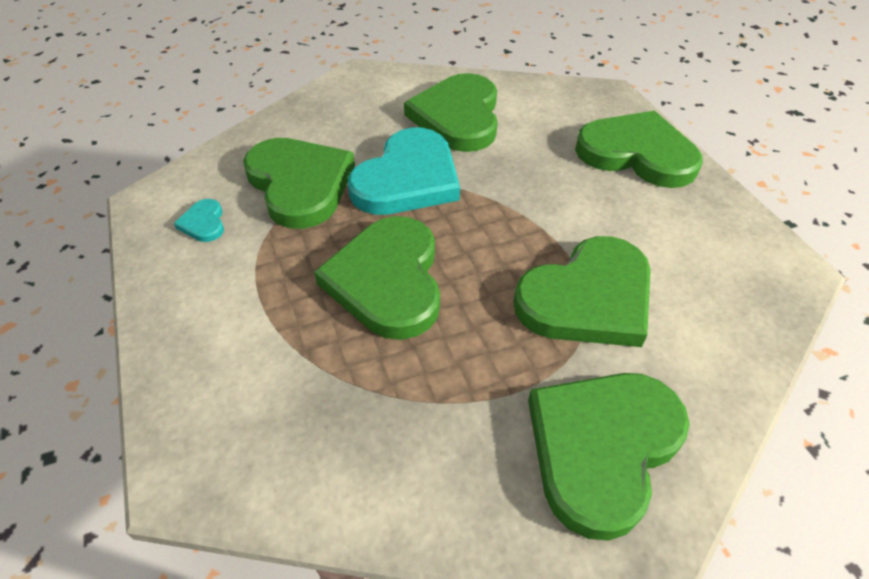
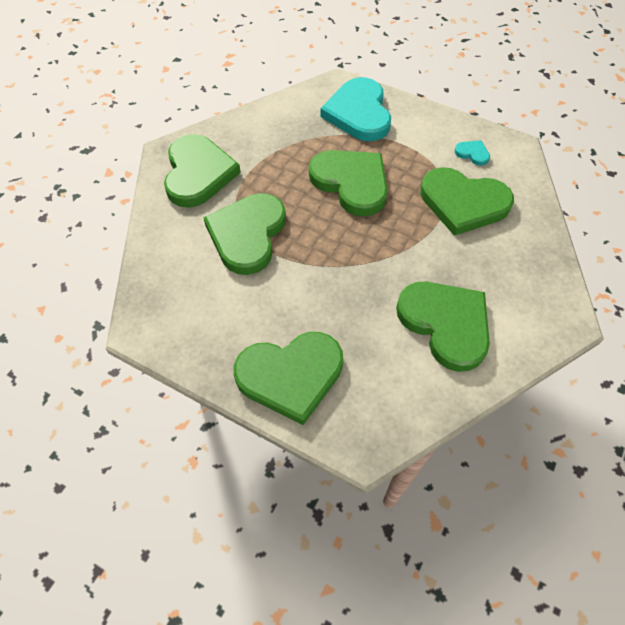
camera: 140 degrees right, 10 degrees up
turquoise heart [348,128,460,215] -> turquoise heart moved to [320,77,391,141]

